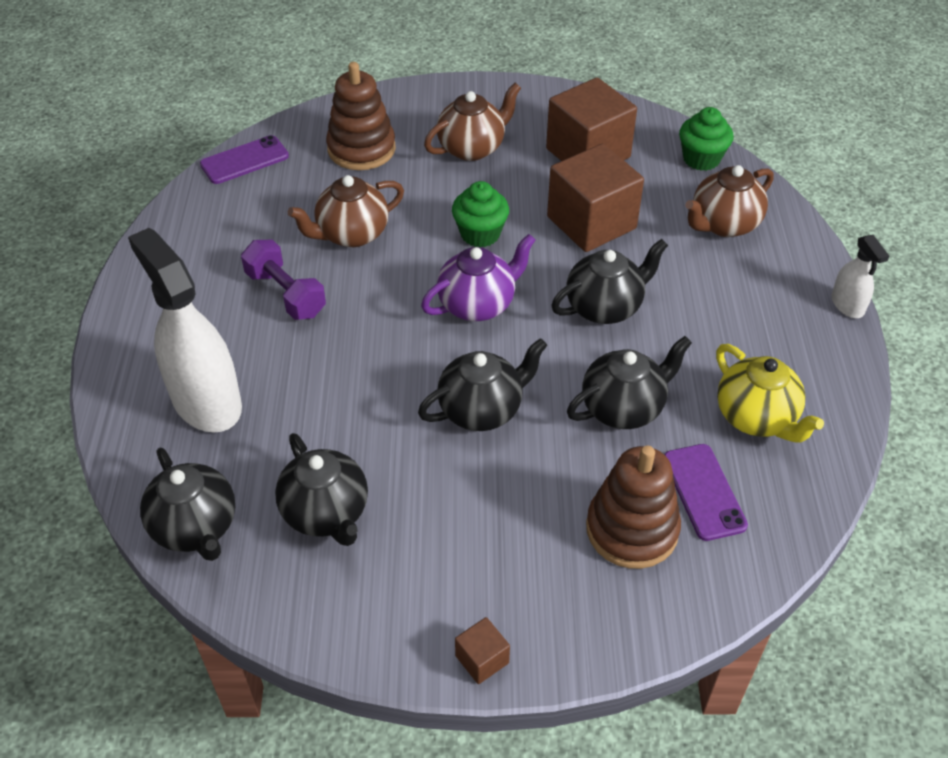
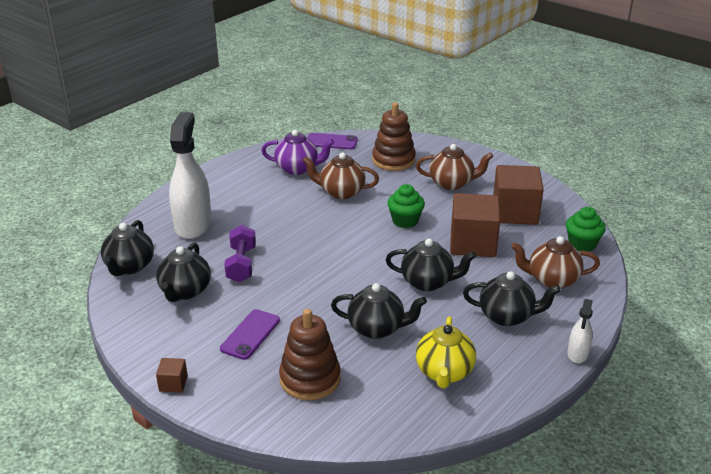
camera: 40 degrees right, 15 degrees down
purple dumbbell [241,240,326,320] -> purple dumbbell moved to [224,225,256,282]
black teapot [418,338,547,431] -> black teapot moved to [463,271,561,326]
purple teapot [421,234,536,321] -> purple teapot moved to [261,130,334,175]
purple phone [664,444,748,541] -> purple phone moved to [220,309,280,360]

